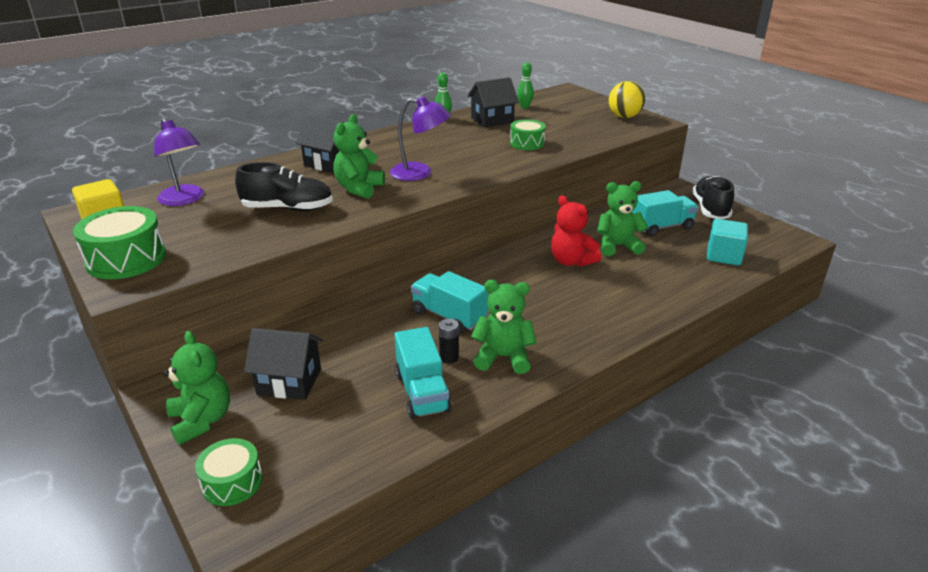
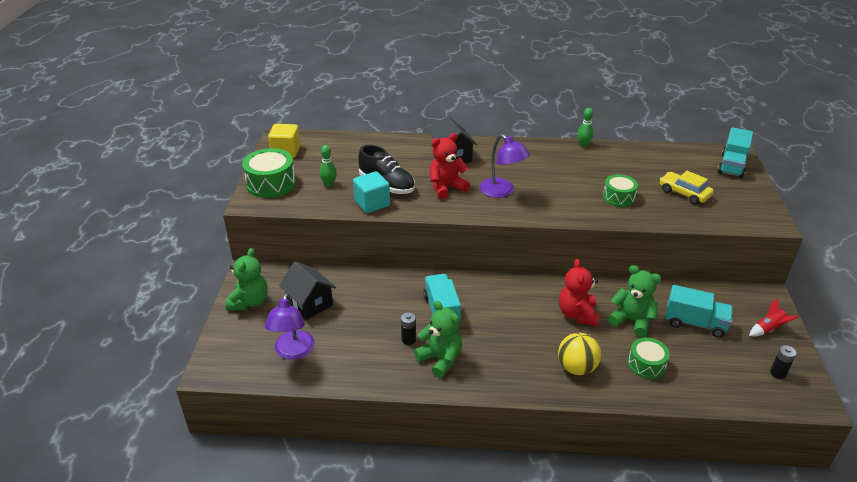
camera: 40 degrees right, 5 degrees up
purple lamp [154,118,204,206] -> purple lamp moved to [265,293,314,360]
green drum [195,438,263,506] -> green drum moved to [628,337,670,379]
green teddy bear [333,114,385,199] -> red teddy bear [429,133,470,199]
turquoise truck [395,327,452,419] -> turquoise truck moved to [718,127,753,178]
black house [468,77,519,128] -> none
green bowling pin [517,62,534,109] -> green bowling pin moved to [320,145,337,187]
yellow ball [609,81,645,118] -> yellow ball moved to [558,333,601,375]
black shoe [692,176,734,219] -> red rocket [749,298,799,337]
turquoise cube [707,219,748,266] -> turquoise cube moved to [353,171,390,213]
none -> yellow car [660,171,714,205]
none -> black battery [770,345,796,379]

